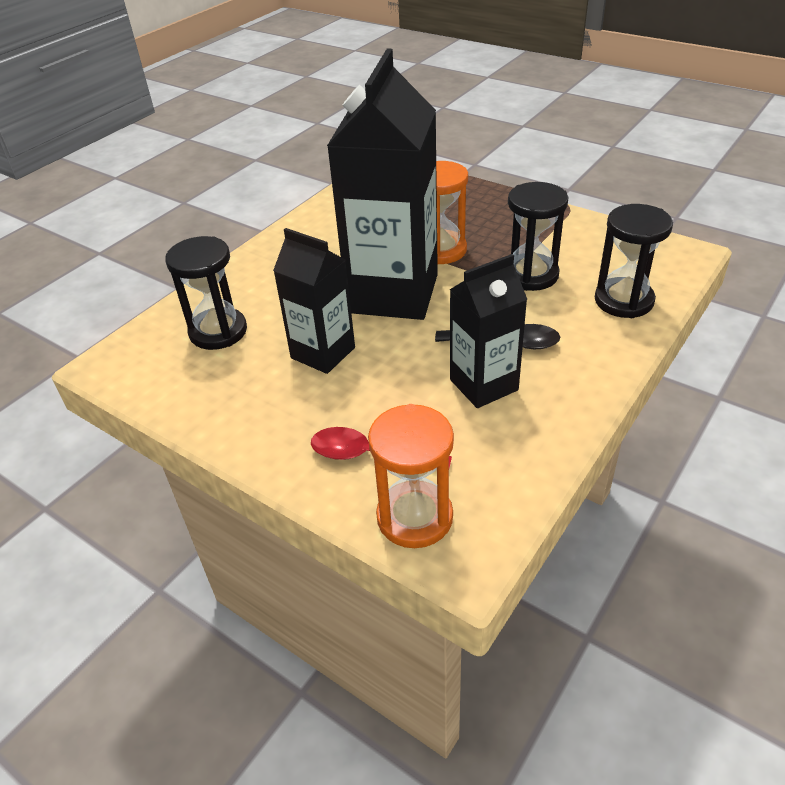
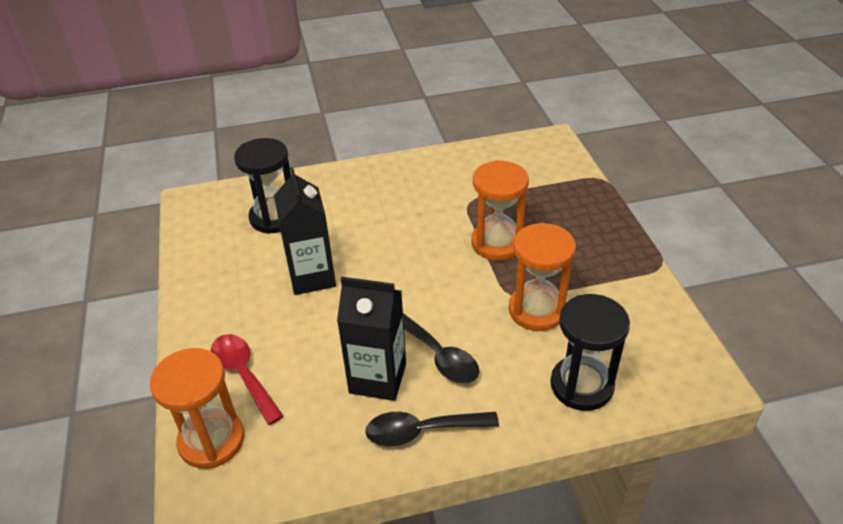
camera: 40 degrees right, 0 degrees up
black carton [327,49,438,320] -> none
black hourglass [508,182,568,291] -> orange hourglass [509,223,576,331]
none -> black spoon [365,412,499,446]

